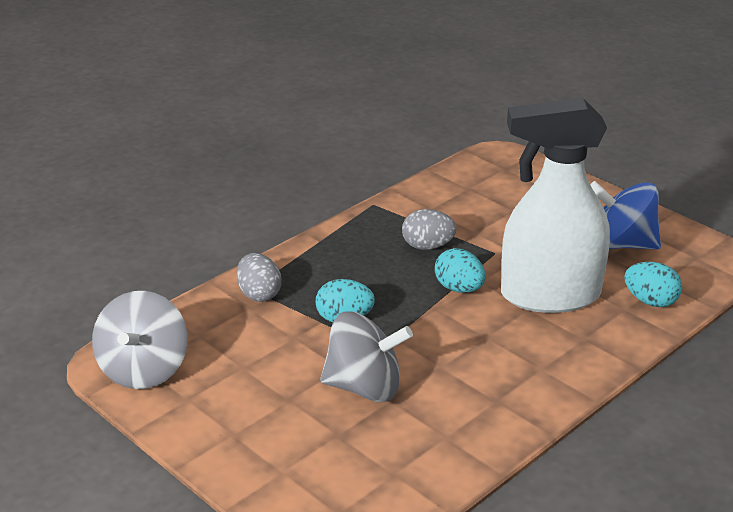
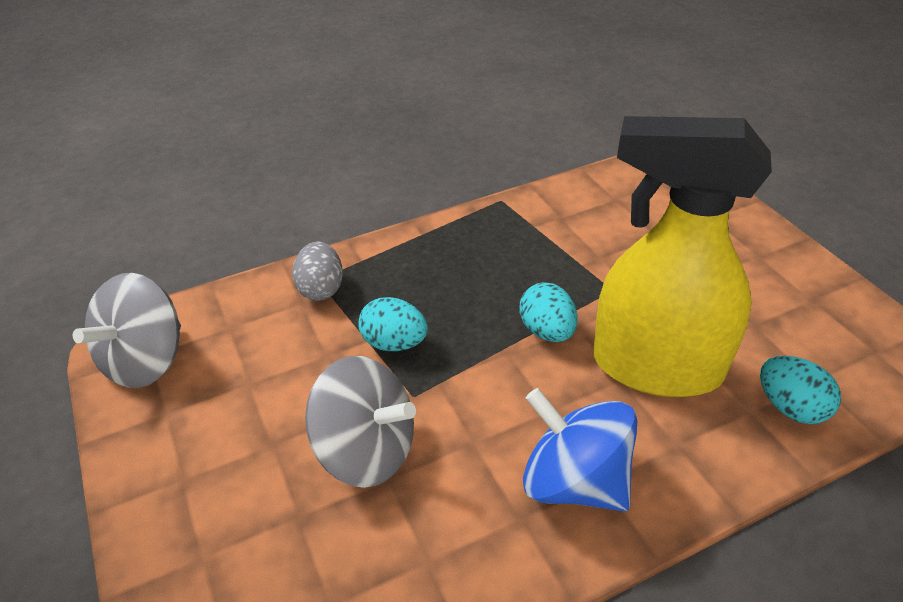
camera: 20 degrees right, 10 degrees up
grey egg [402,209,457,250] -> none
white spray bottle [501,98,610,313] -> yellow spray bottle [593,116,772,397]
blue spinning top [590,181,661,250] -> blue spinning top moved to [523,388,637,511]

